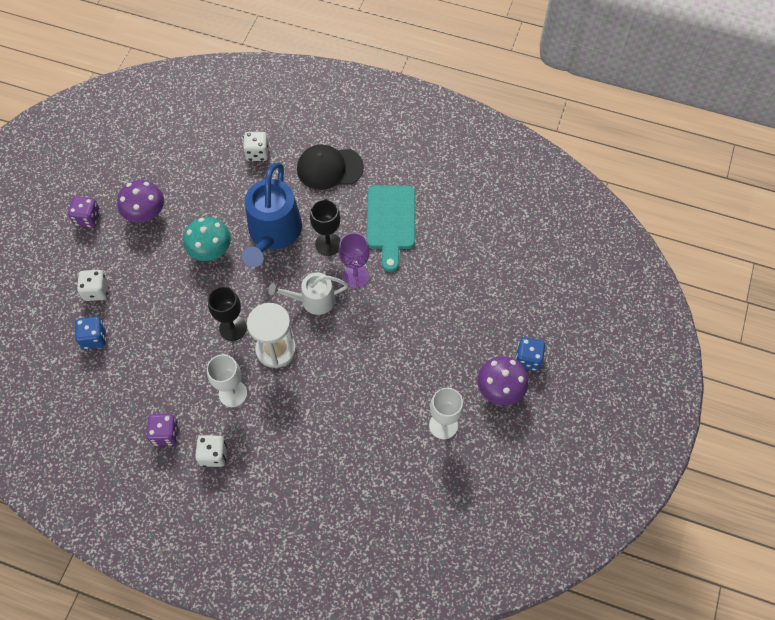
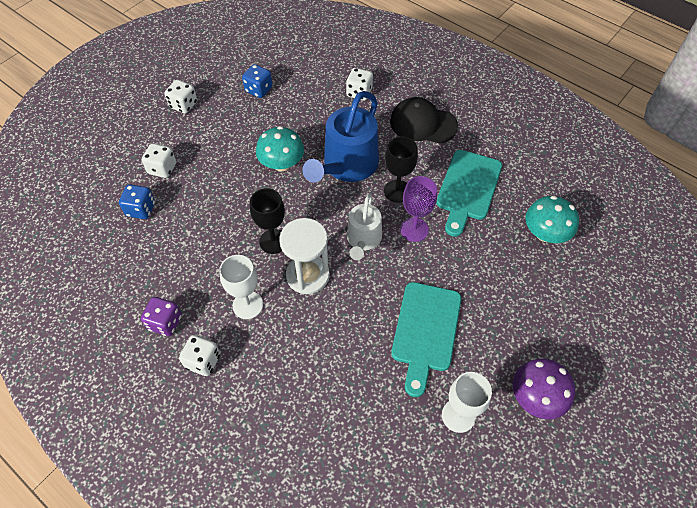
camera: 20 degrees right, 5 degrees down
purple dice [68,196,100,228] -> white dice [164,80,197,114]
purple mushroom [117,180,164,223] -> none
white watering can [268,273,348,315] -> white watering can turned 90 degrees counterclockwise [347,193,382,260]
blue dice [515,337,545,371] -> blue dice moved to [242,64,273,98]
none -> turquoise cutting board [391,282,461,397]
none -> turquoise mushroom [525,196,579,243]

